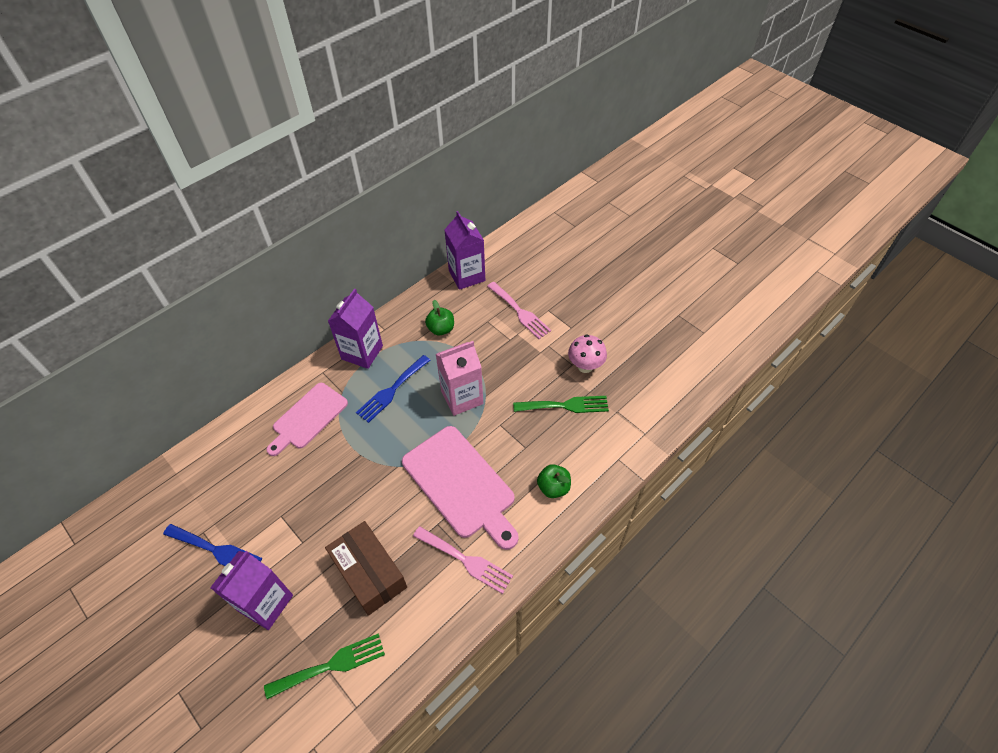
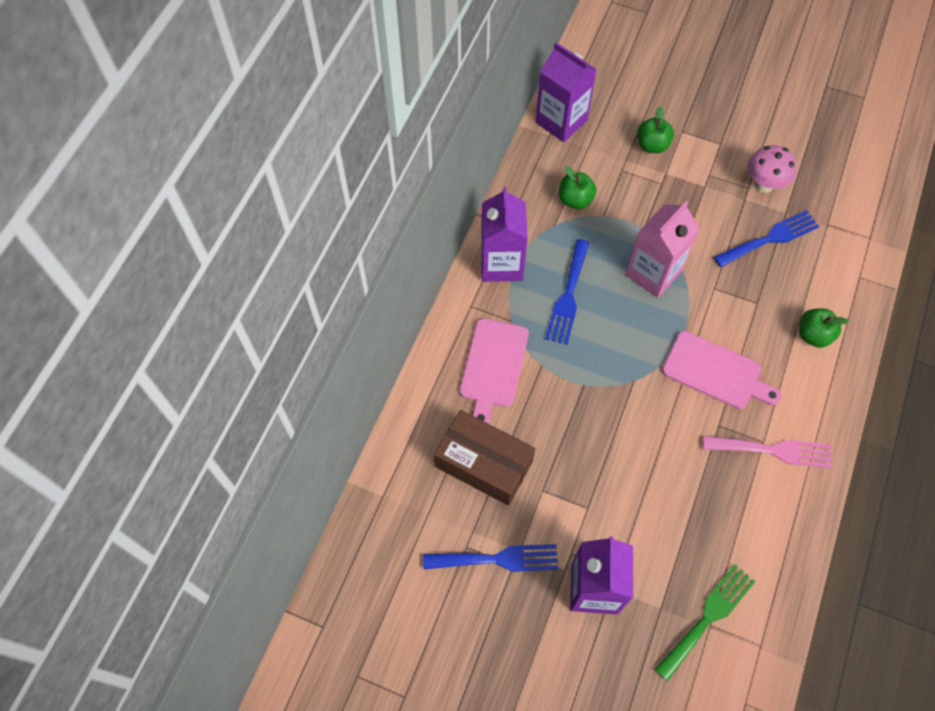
camera: 25 degrees left, 10 degrees up
brown box [325,521,407,616] -> brown box moved to [434,410,535,505]
pink cutting board [402,426,519,550] -> pink cutting board [662,331,782,409], size x0.67
pink fork [487,282,551,339] -> green apple [637,106,674,153]
green fork [513,396,609,413] -> blue fork [714,210,819,267]

